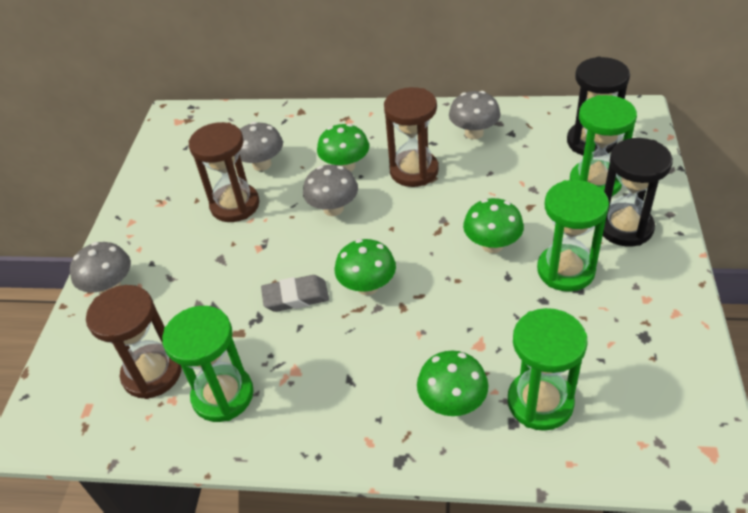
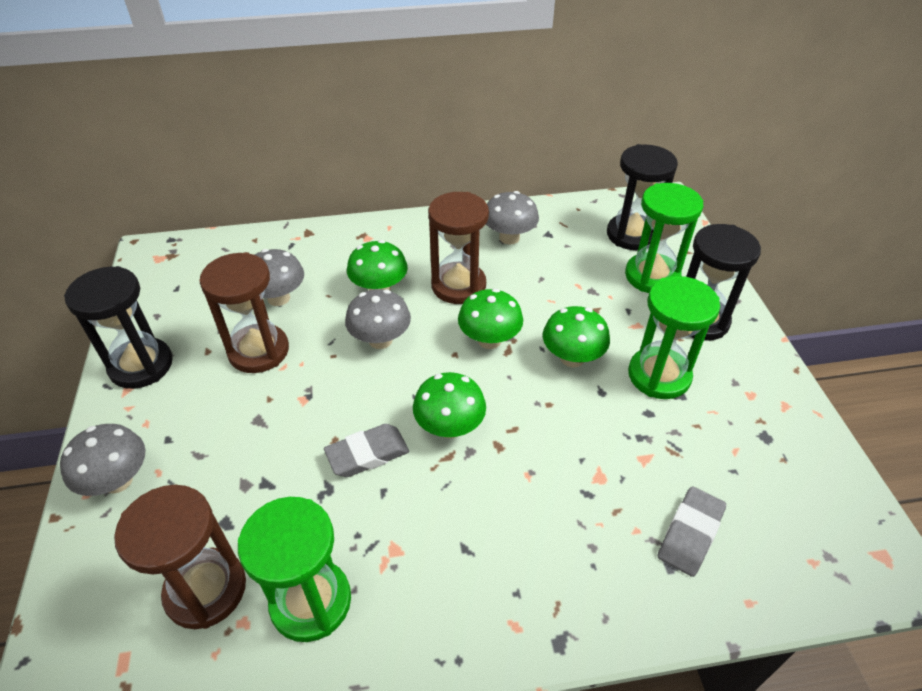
camera: 20 degrees left, 0 degrees up
green mushroom [417,351,488,416] -> green mushroom moved to [458,289,523,349]
green hourglass [508,308,587,431] -> grey eraser [658,486,726,577]
none -> black hourglass [64,266,173,389]

